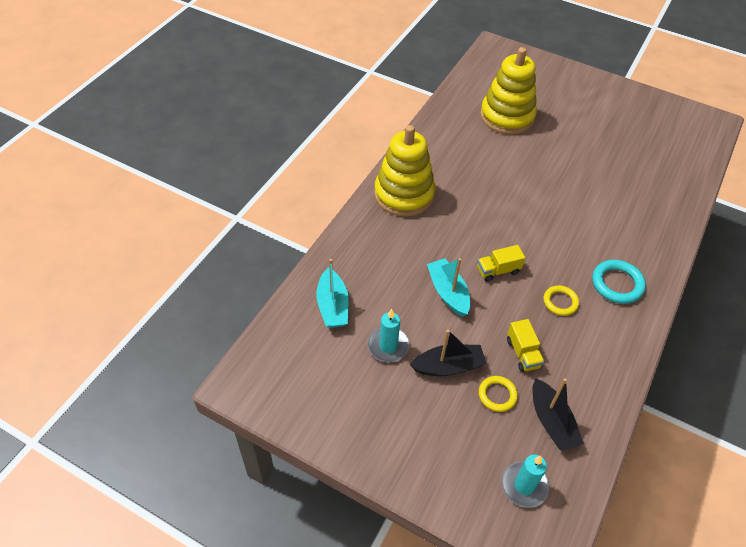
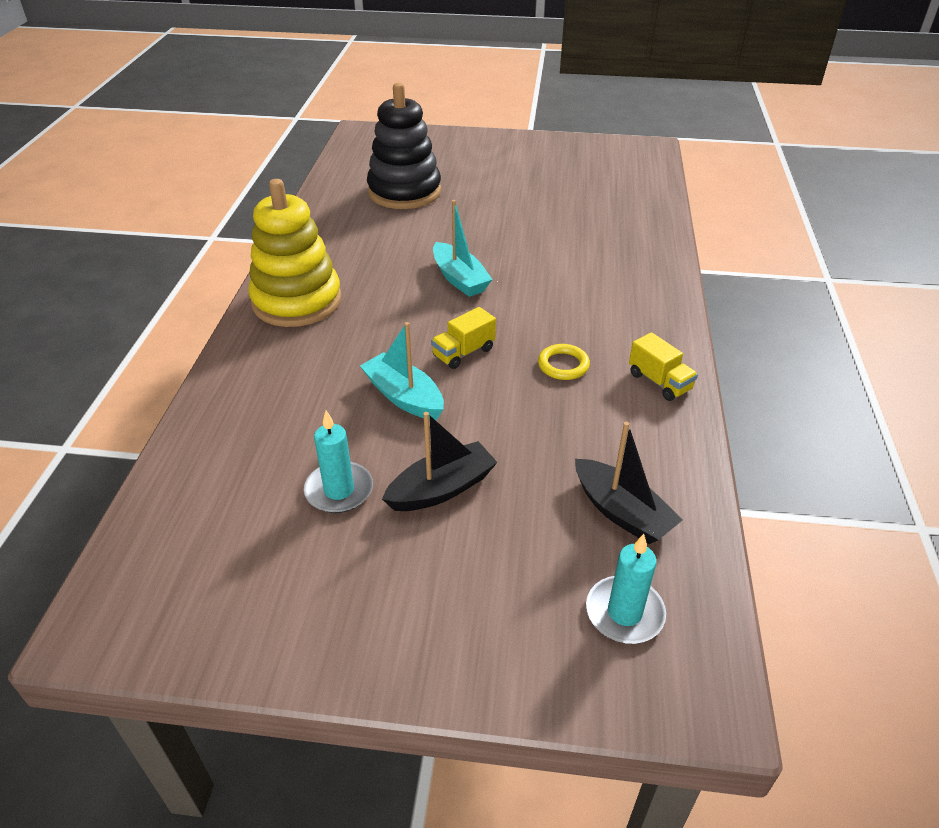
camera: 20 degrees left, 10 degrees down
turquoise boat [317,259,349,328] -> turquoise boat moved to [433,200,493,297]
yellow ring [479,376,518,412] -> none
yellow stacking toy [480,47,537,135] -> black stacking toy [367,83,441,209]
yellow truck [507,319,544,372] -> yellow truck moved to [629,332,698,401]
turquoise ring [592,260,646,304] -> none

